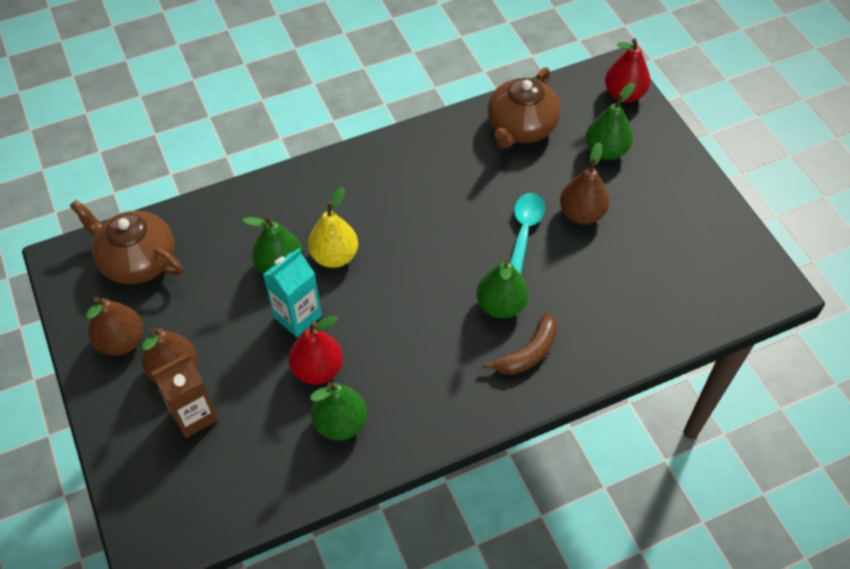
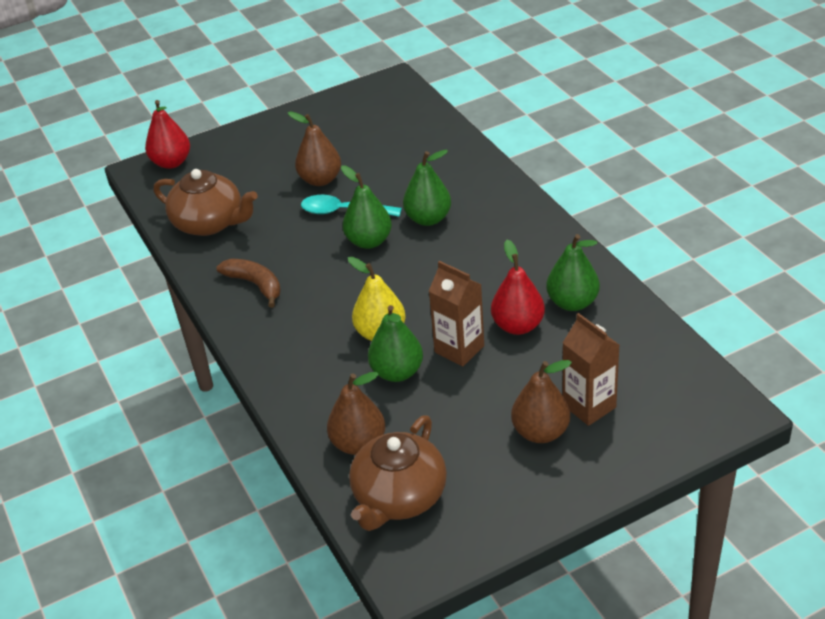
camera: 90 degrees left, 15 degrees down
brown pear [86,297,144,356] -> brown pear moved to [327,372,385,455]
turquoise carton [263,248,322,337] -> brown carton [429,261,484,367]
brown banana [482,312,558,375] -> brown banana moved to [216,259,281,308]
green pear [585,83,635,160] -> green pear moved to [341,166,392,249]

